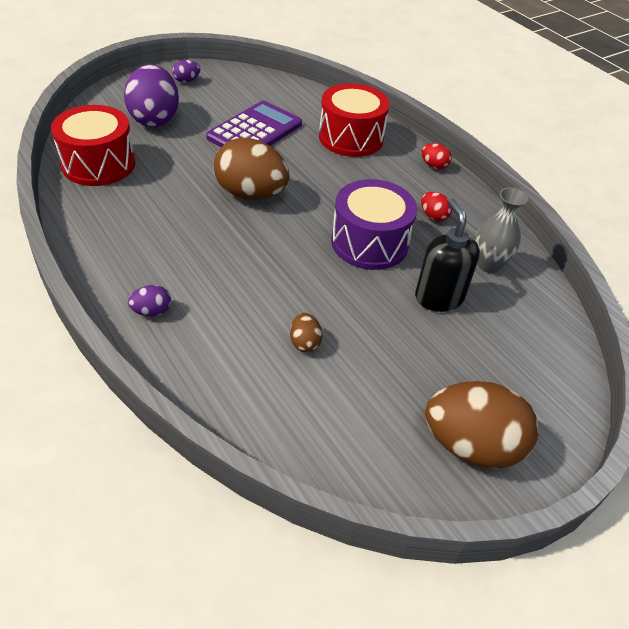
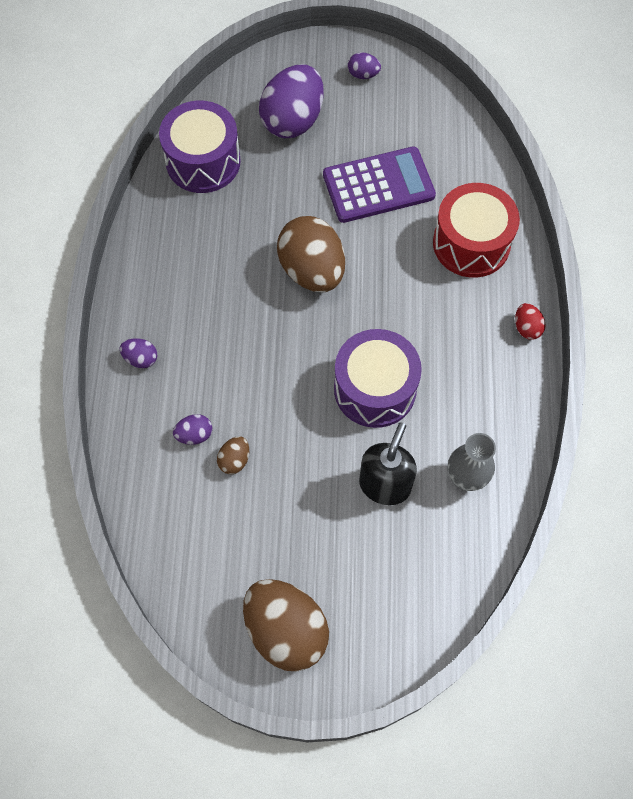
camera: 40 degrees right, 20 degrees up
red drum [51,105,135,186] -> purple drum [159,100,241,193]
red egg [421,192,452,221] -> none
none -> purple egg [173,414,212,445]

